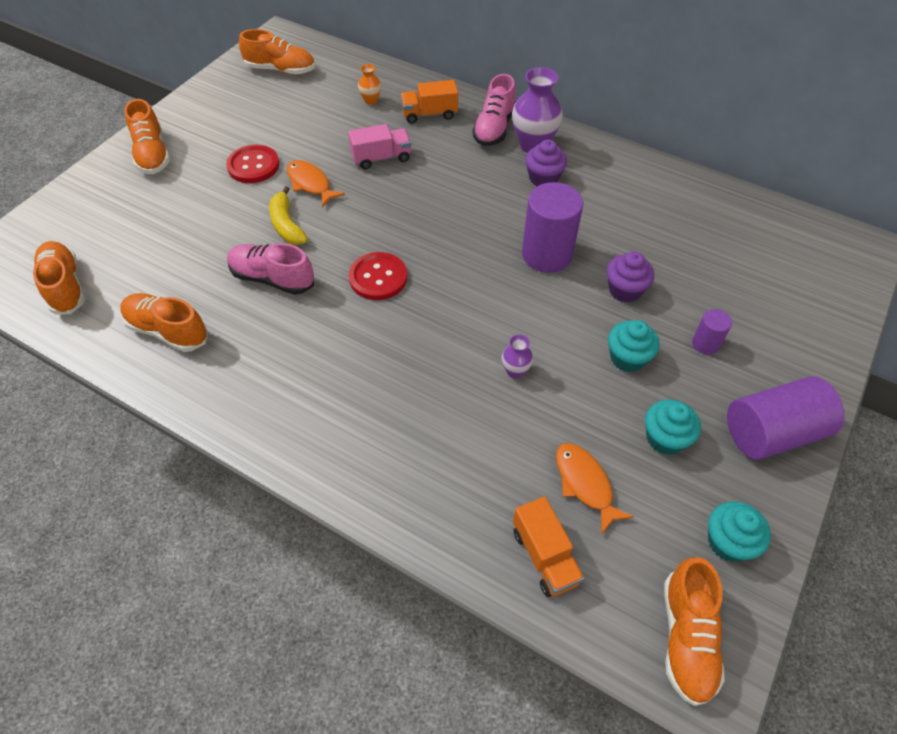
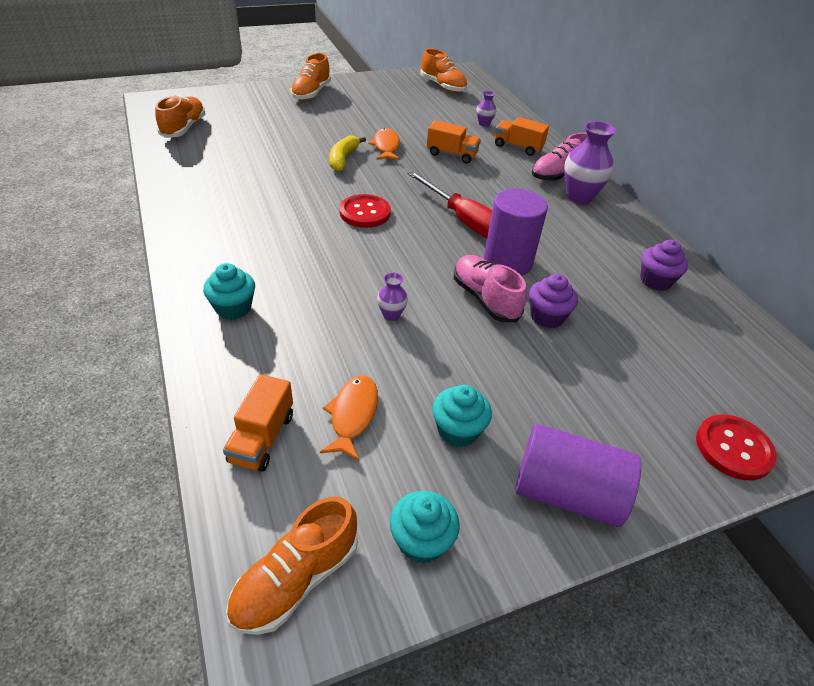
camera: 35 degrees right, 10 degrees down
orange shoe [120,293,209,352] -> none
red button [226,145,279,183] -> red button moved to [696,414,777,480]
pink shoe [227,243,314,295] -> pink shoe moved to [454,255,527,322]
pink truck [348,124,411,169] -> orange truck [427,120,481,164]
orange vase [358,64,381,105] -> purple vase [477,91,496,127]
purple cupcake [525,140,567,186] -> purple cupcake moved to [640,240,688,291]
turquoise cupcake [608,320,659,372] -> turquoise cupcake moved to [203,263,255,320]
purple cylinder [692,309,732,355] -> none
none -> red screwdriver [408,171,492,238]

